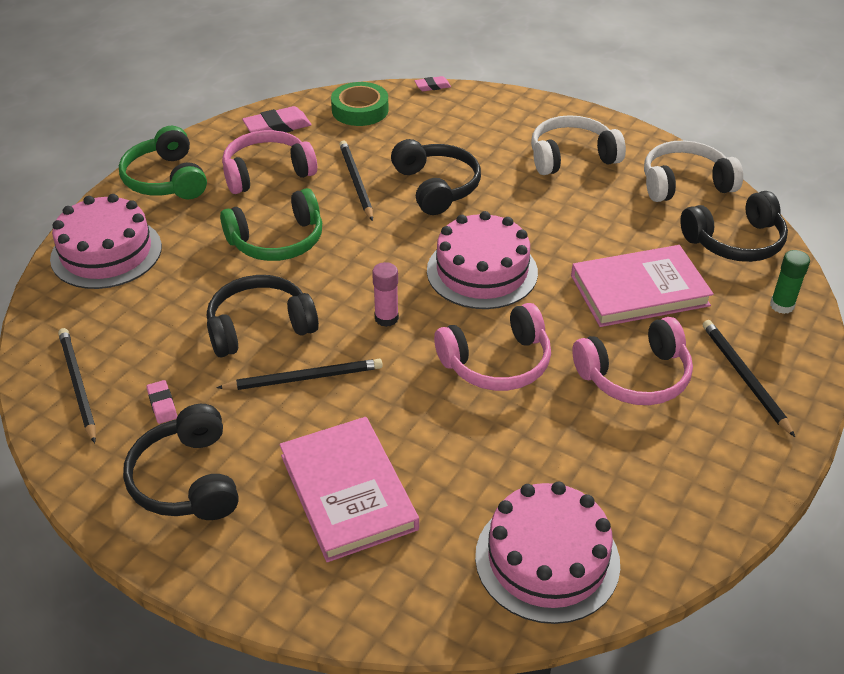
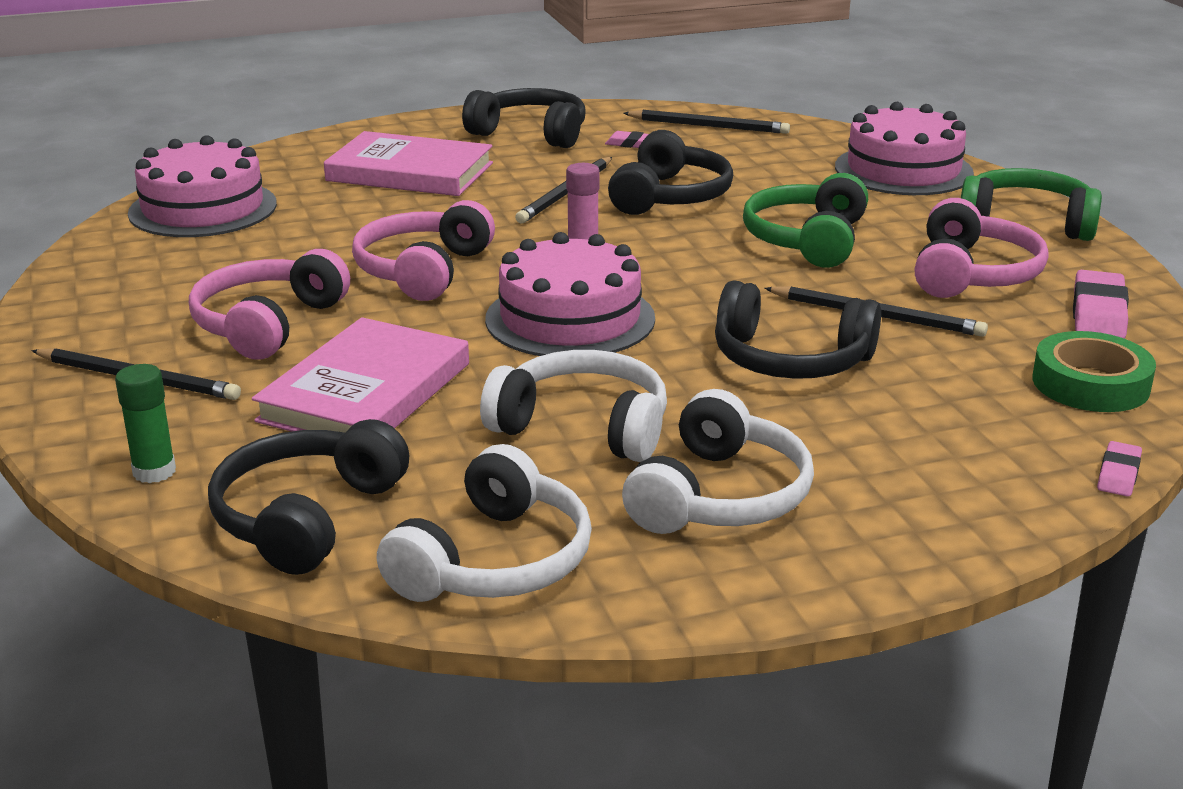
camera: 130 degrees right, 15 degrees down
none -> white headphones [480,350,667,462]

